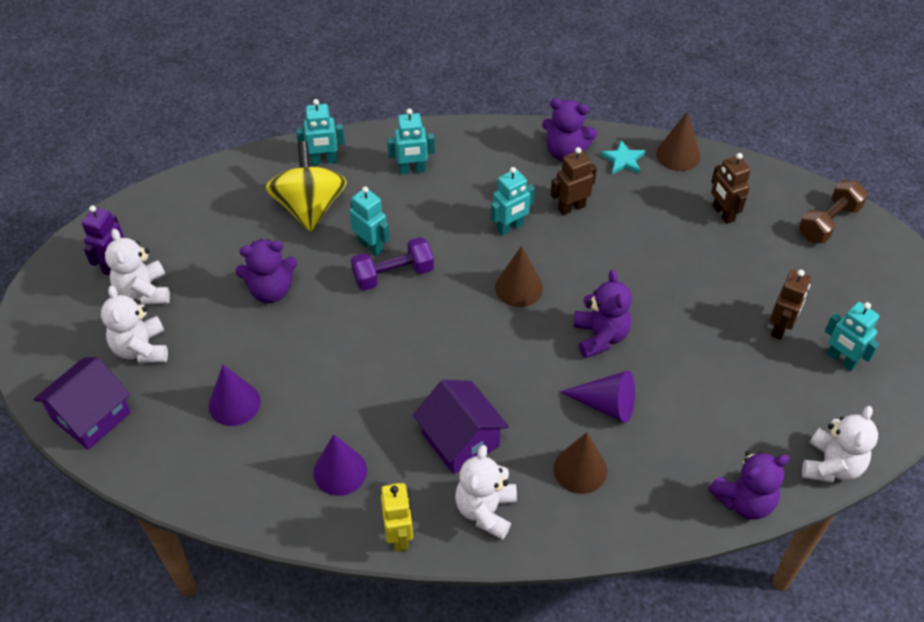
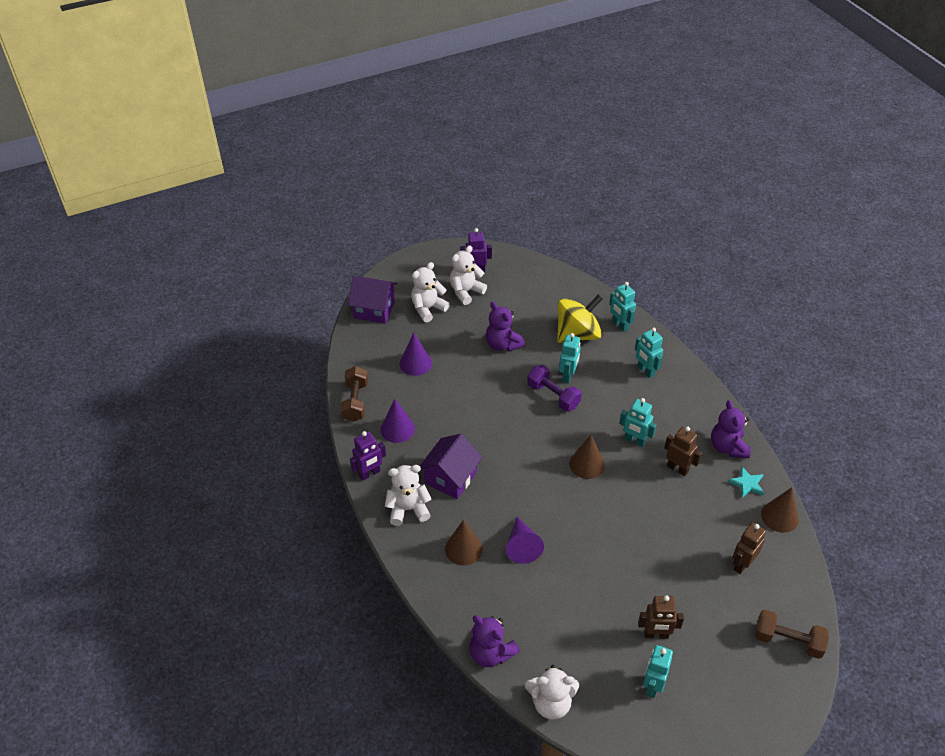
camera: 65 degrees right, 5 degrees down
yellow robot [381,483,413,552] -> purple robot [350,431,386,481]
purple teddy bear [574,270,632,358] -> none
none -> brown dumbbell [340,366,368,422]

